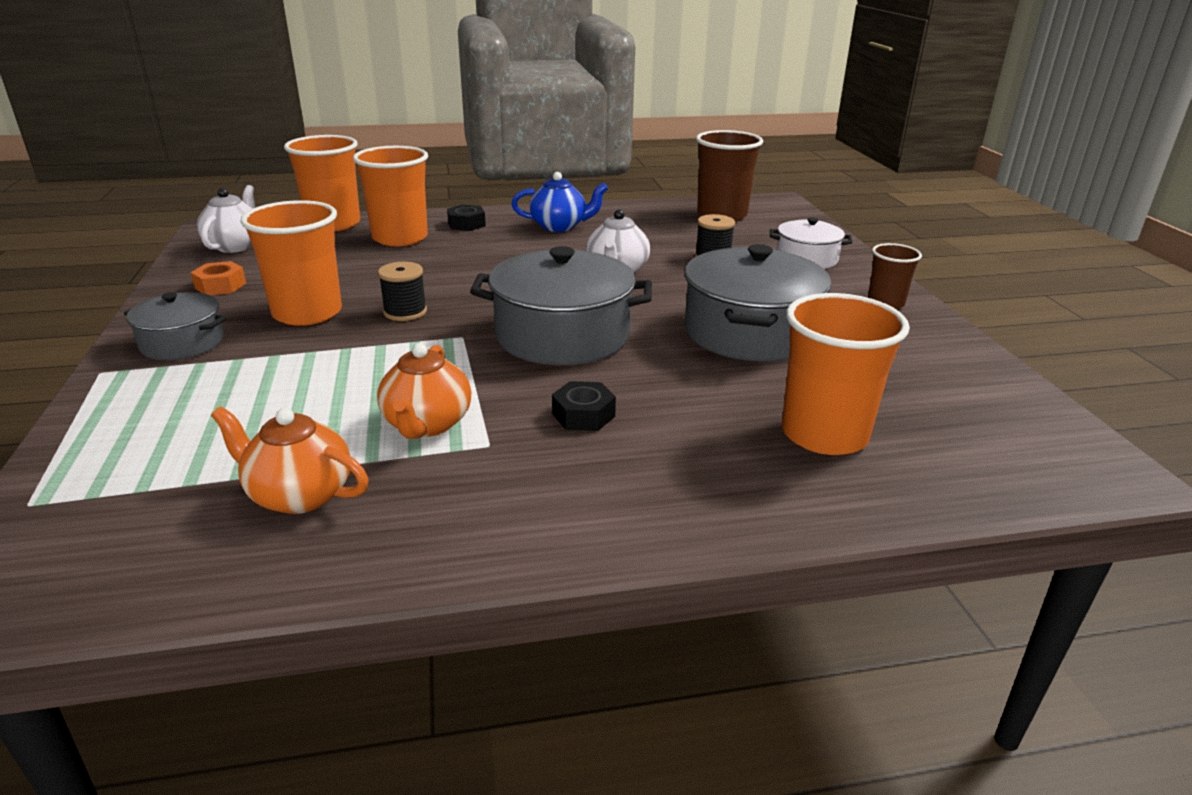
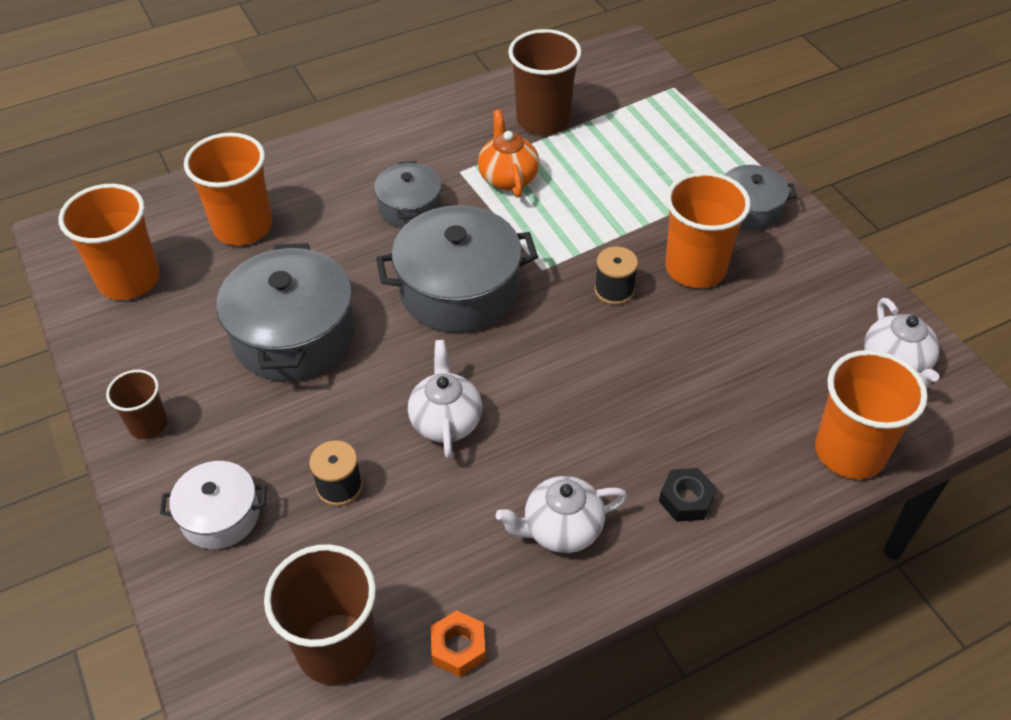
camera: 165 degrees right, 20 degrees up
orange nut [191,261,246,295] -> orange nut moved to [431,610,486,677]
orange teapot [211,407,369,514] -> brown cup [508,29,582,134]
orange cup [353,146,428,246] -> orange cup moved to [59,184,160,300]
blue teapot [512,172,608,232] -> white teapot [496,476,628,553]
black nut [552,381,616,431] -> grey pot [374,161,441,228]

